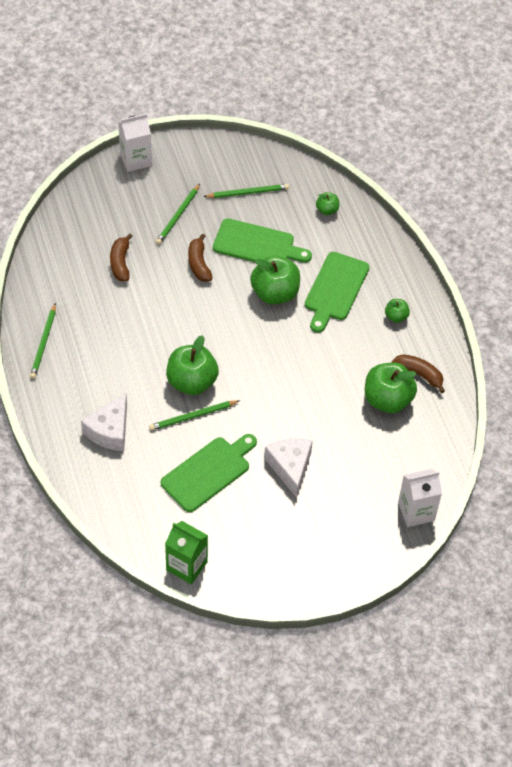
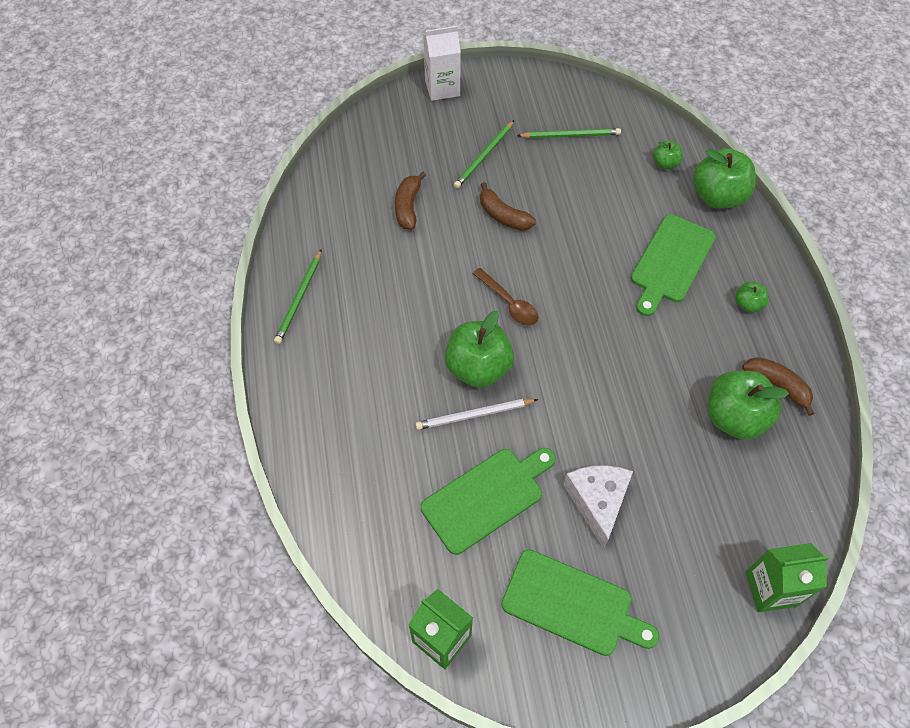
camera: 10 degrees right, 5 degrees up
white cheese [81,393,127,451] -> none
green pencil [149,400,240,431] -> white pencil [415,399,538,430]
brown banana [188,233,212,282] -> brown banana turned 45 degrees counterclockwise [480,182,536,231]
green cutting board [213,218,312,263] -> green cutting board moved to [501,549,659,656]
green apple [250,256,300,304] -> green apple moved to [693,148,756,209]
white carton [398,469,442,527] -> green carton [745,543,829,612]
none -> brown spoon [473,268,538,326]

